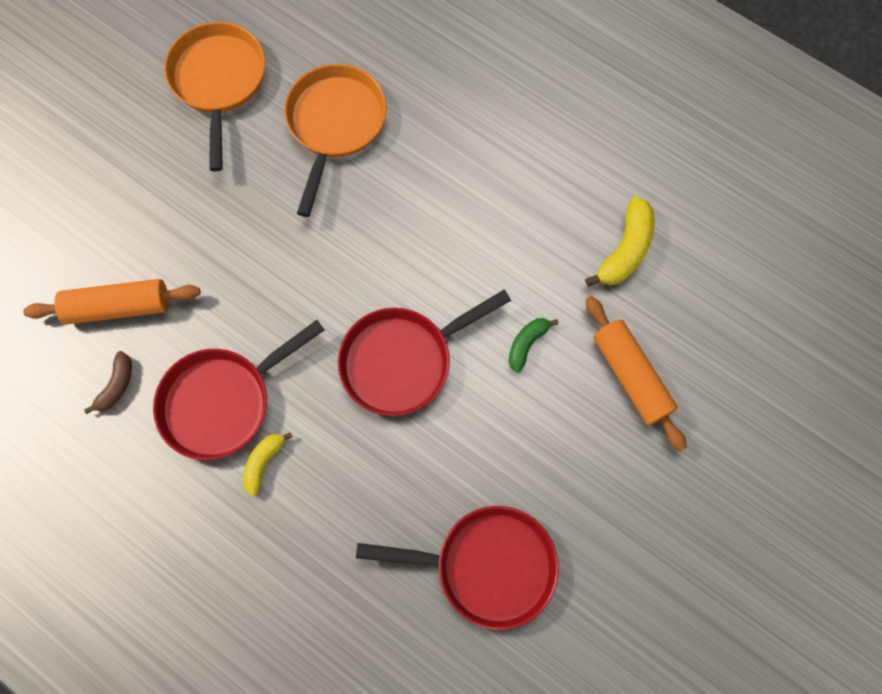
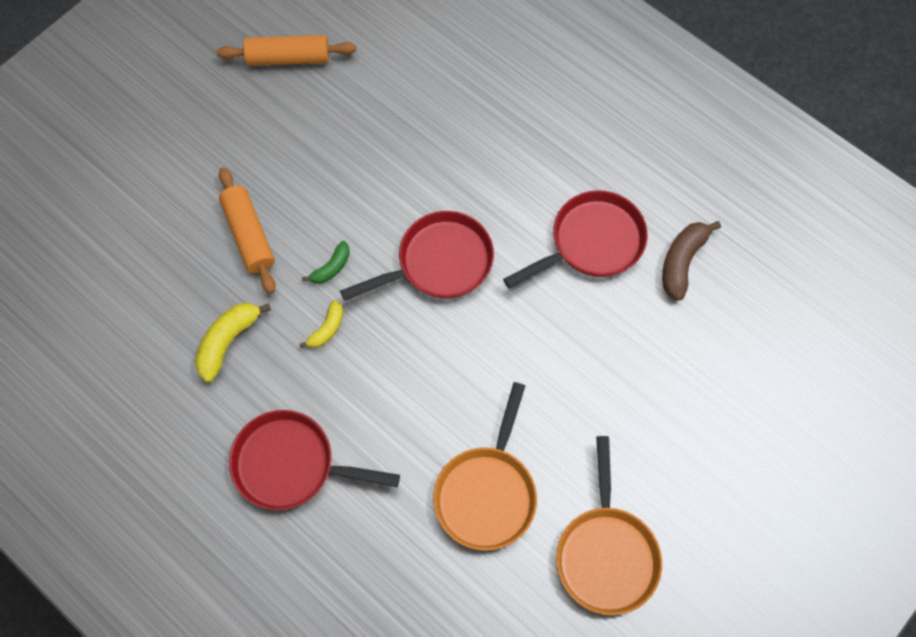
camera: 175 degrees left, 5 degrees down
orange rolling pin [23,279,201,325] -> orange rolling pin moved to [217,35,356,66]
brown banana [84,351,132,414] -> brown banana [662,221,721,300], size x1.63
yellow banana [243,432,292,496] -> yellow banana moved to [299,300,343,348]
red pan [356,506,559,630] -> red pan moved to [229,410,400,510]

